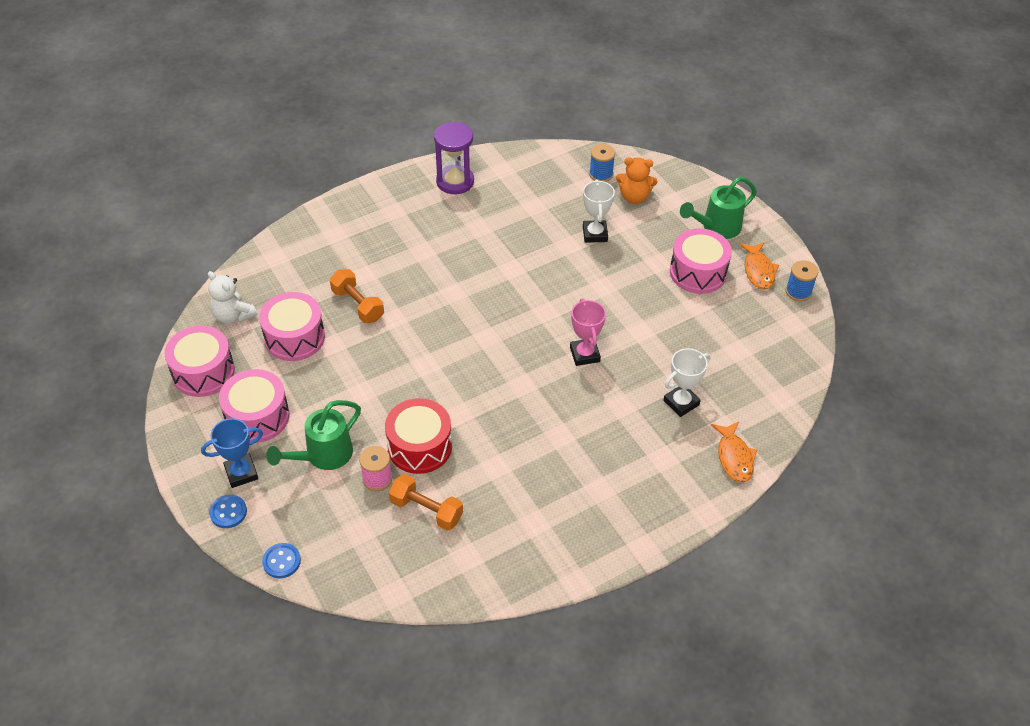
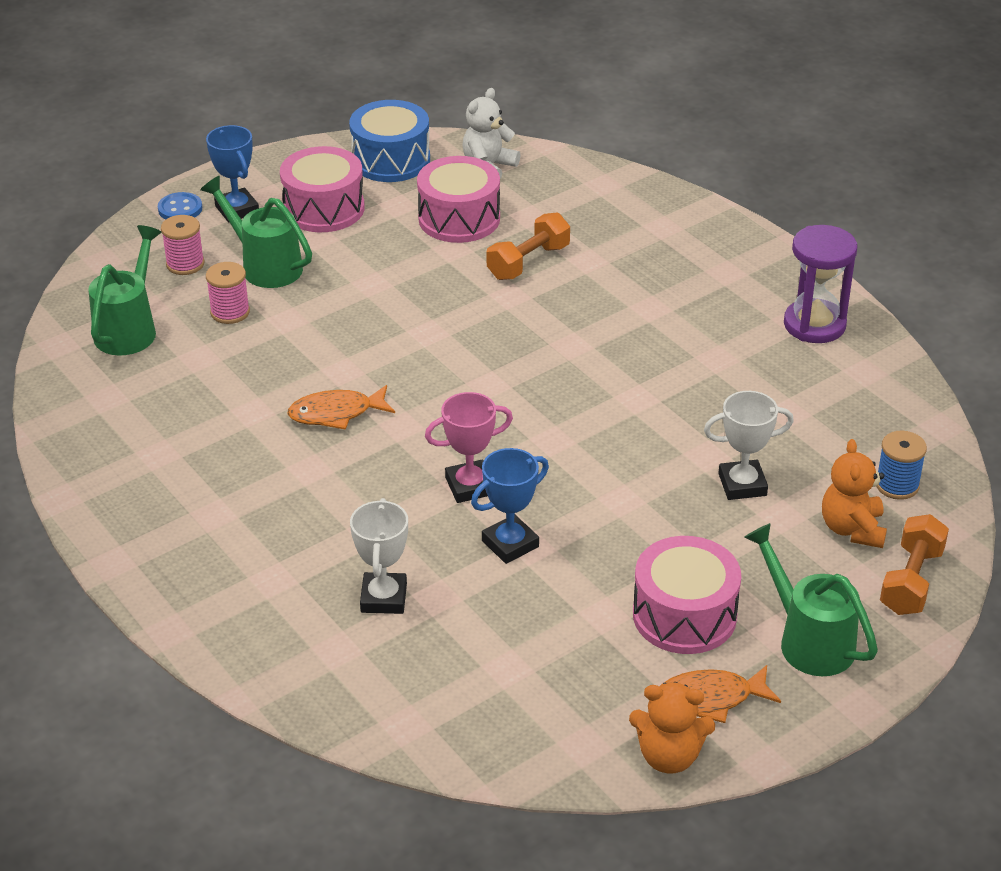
camera: 85 degrees right, 10 degrees down
pink drum [164,326,235,397] -> blue drum [349,100,430,182]
blue button [262,543,301,578] -> none
red drum [385,398,452,474] -> none
orange dumbbell [389,474,463,531] -> orange dumbbell moved to [880,514,949,615]
white trophy [663,348,710,417] -> white trophy turned 45 degrees clockwise [350,498,408,614]
orange fish [711,422,757,483] -> orange fish moved to [287,385,395,430]
blue spool [786,260,818,301] -> orange teddy bear [629,682,715,773]
none -> green watering can [88,225,162,356]
none -> pink spool [161,215,204,275]
none -> blue trophy [471,448,549,564]

